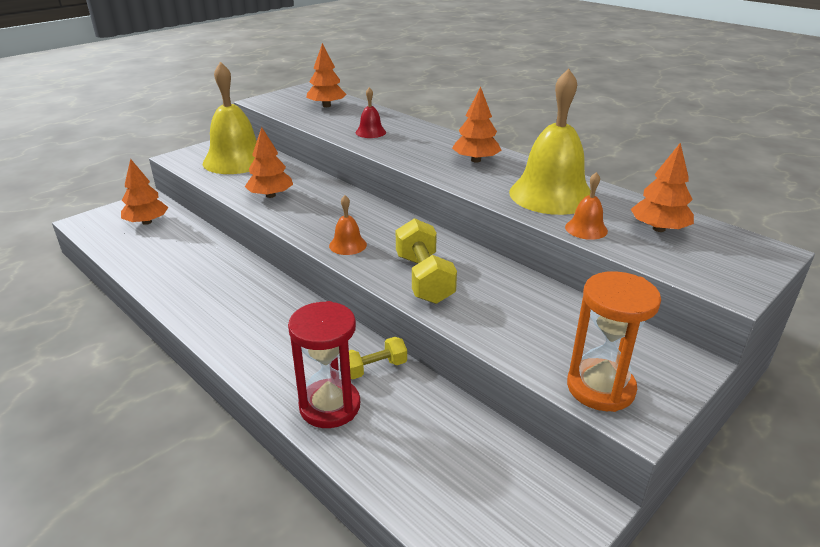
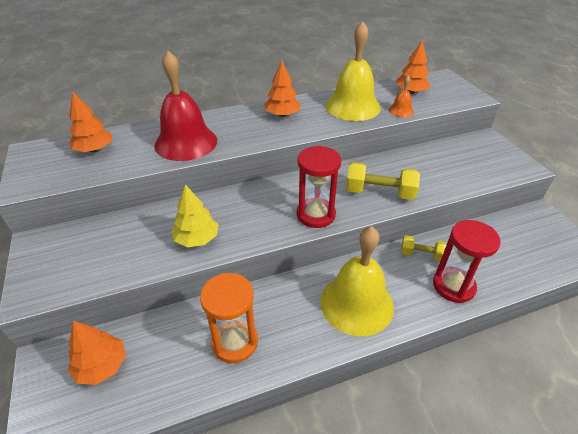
camera: 65 degrees left, 10 degrees up
yellow bell [203,62,257,174] -> yellow bell moved to [320,226,394,336]
orange tree [245,127,293,198] -> yellow tree [171,185,219,247]
orange bell [329,195,367,255] -> red hourglass [297,146,341,228]
yellow dumbbell [349,337,407,379] -> yellow dumbbell turned 75 degrees counterclockwise [401,235,447,261]
red bell [356,87,386,138] -> red bell [154,51,217,161], size x2.23
orange hourglass [567,271,661,412] -> orange hourglass moved to [200,273,258,363]

